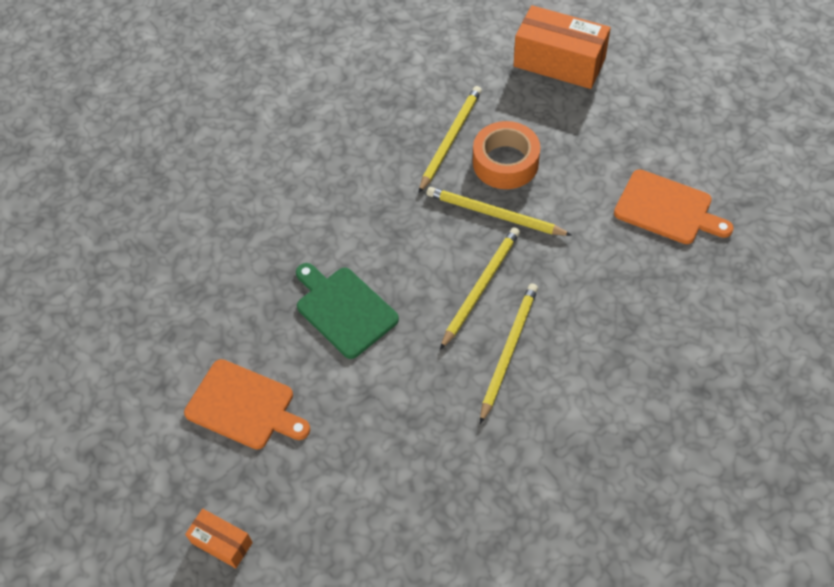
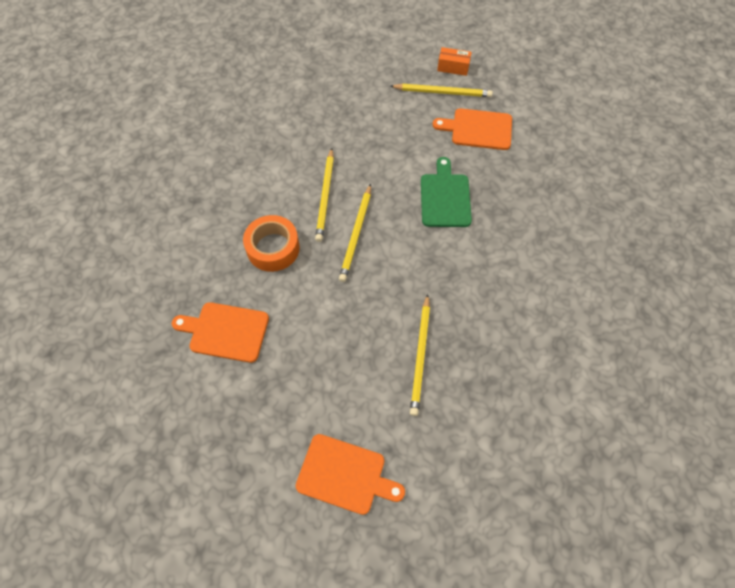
camera: 160 degrees right, 5 degrees up
green cutting board [296,263,399,359] -> green cutting board turned 120 degrees counterclockwise [421,157,472,227]
yellow pencil [426,187,572,236] -> yellow pencil moved to [390,84,493,97]
orange tape [473,121,540,189] -> orange tape moved to [243,215,300,272]
orange box [514,5,611,89] -> orange cutting board [296,434,405,515]

